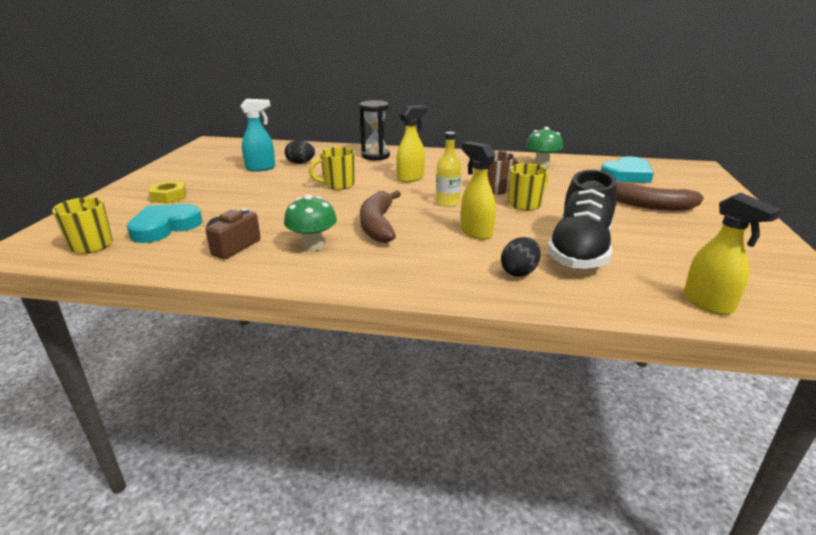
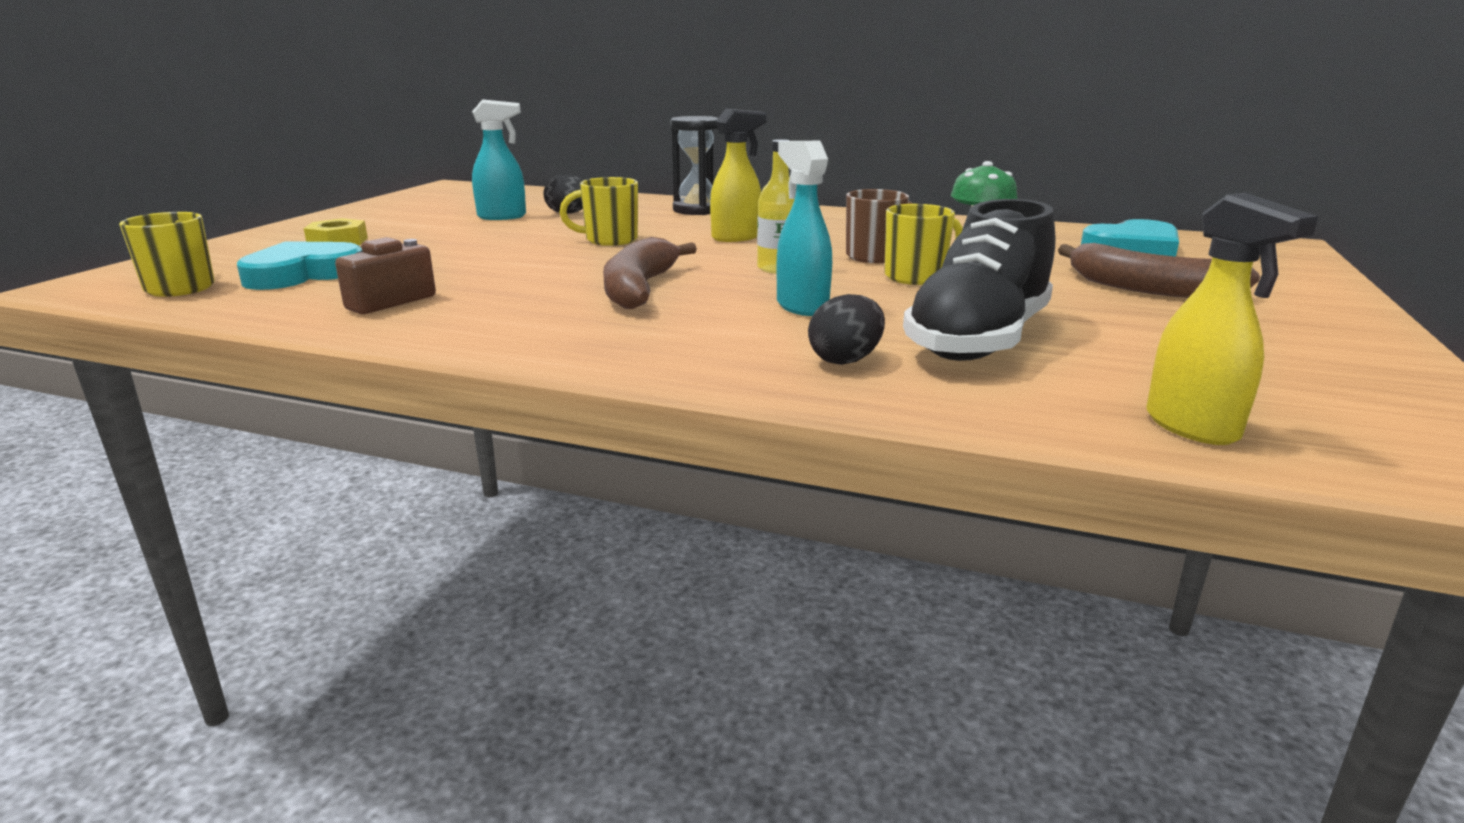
camera: 10 degrees right, 5 degrees down
green mushroom [284,195,337,251] -> none
yellow spray bottle [461,141,496,240] -> turquoise spray bottle [777,141,832,316]

